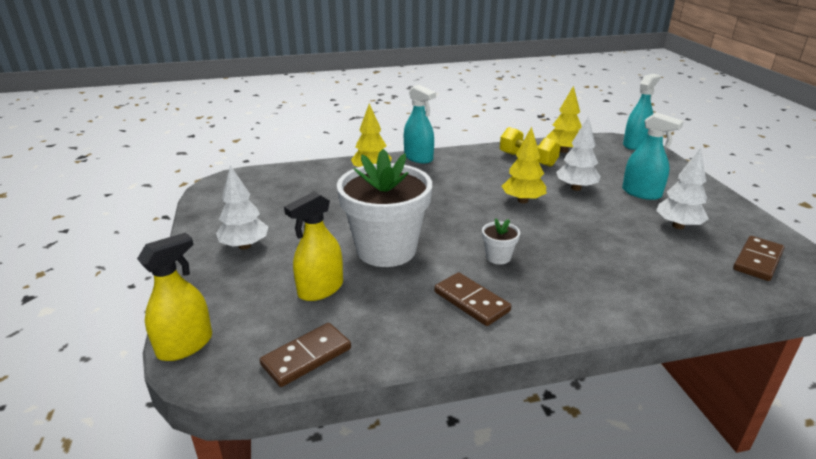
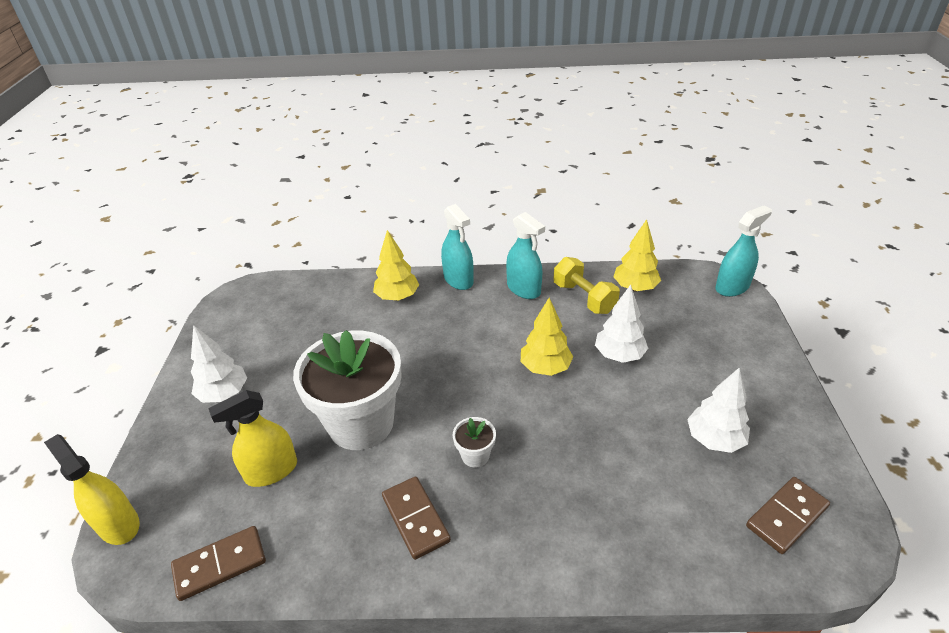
camera: 15 degrees right, 10 degrees up
yellow spray bottle [137,232,212,361] -> yellow spray bottle turned 105 degrees counterclockwise [44,434,140,545]
turquoise spray bottle [622,112,684,200] -> turquoise spray bottle moved to [506,212,545,299]

